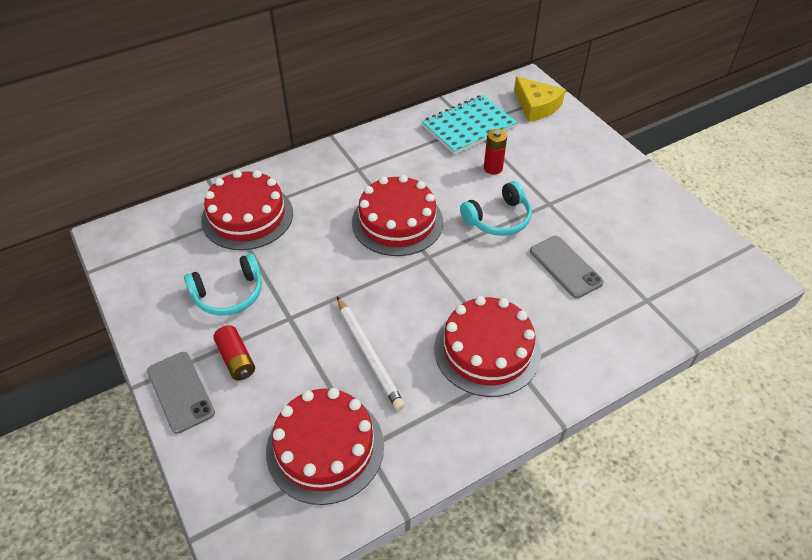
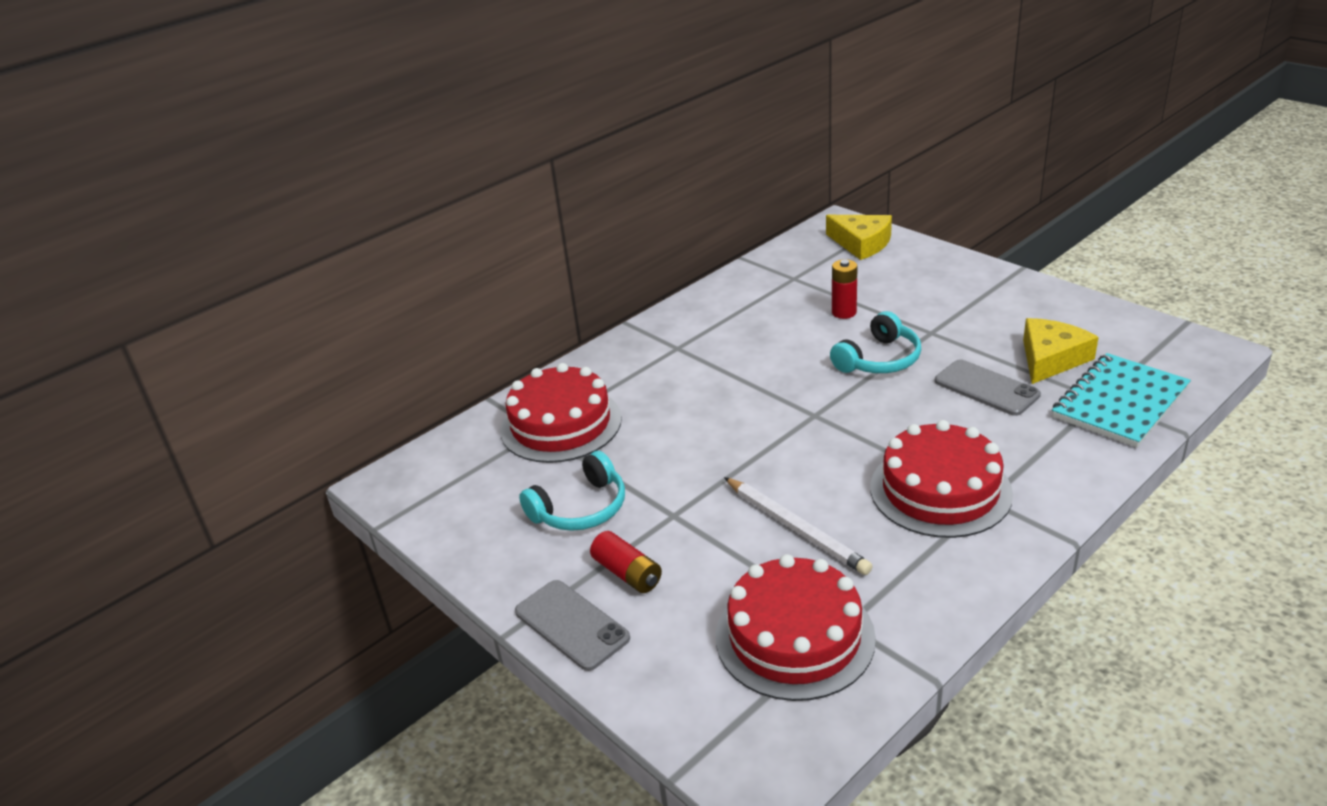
camera: 10 degrees left, 15 degrees down
red cake [352,175,443,256] -> none
turquoise notebook [422,95,517,155] -> turquoise notebook moved to [1052,353,1191,448]
none -> yellow cheese [1023,318,1099,384]

